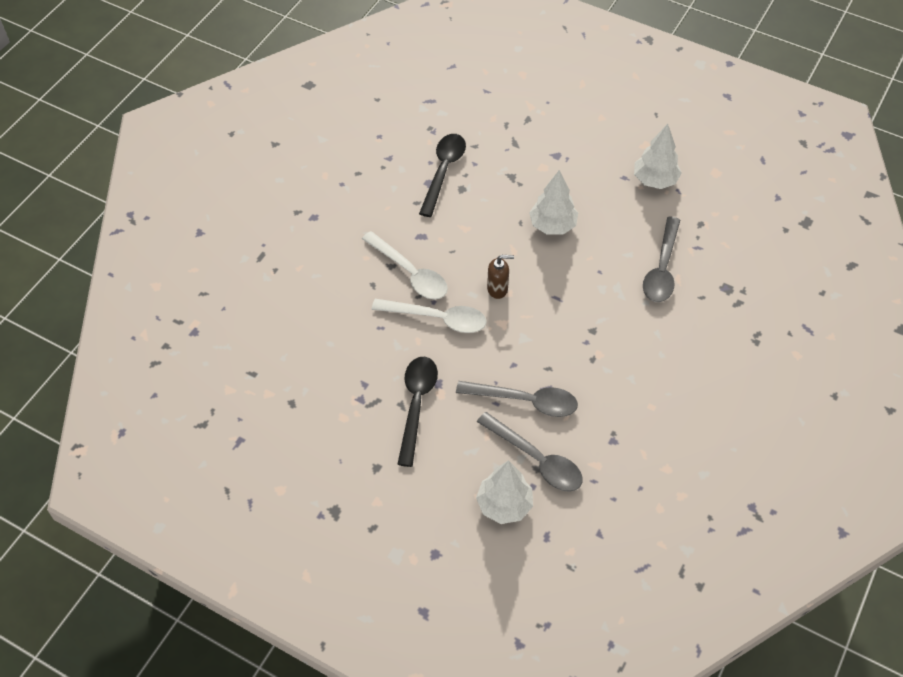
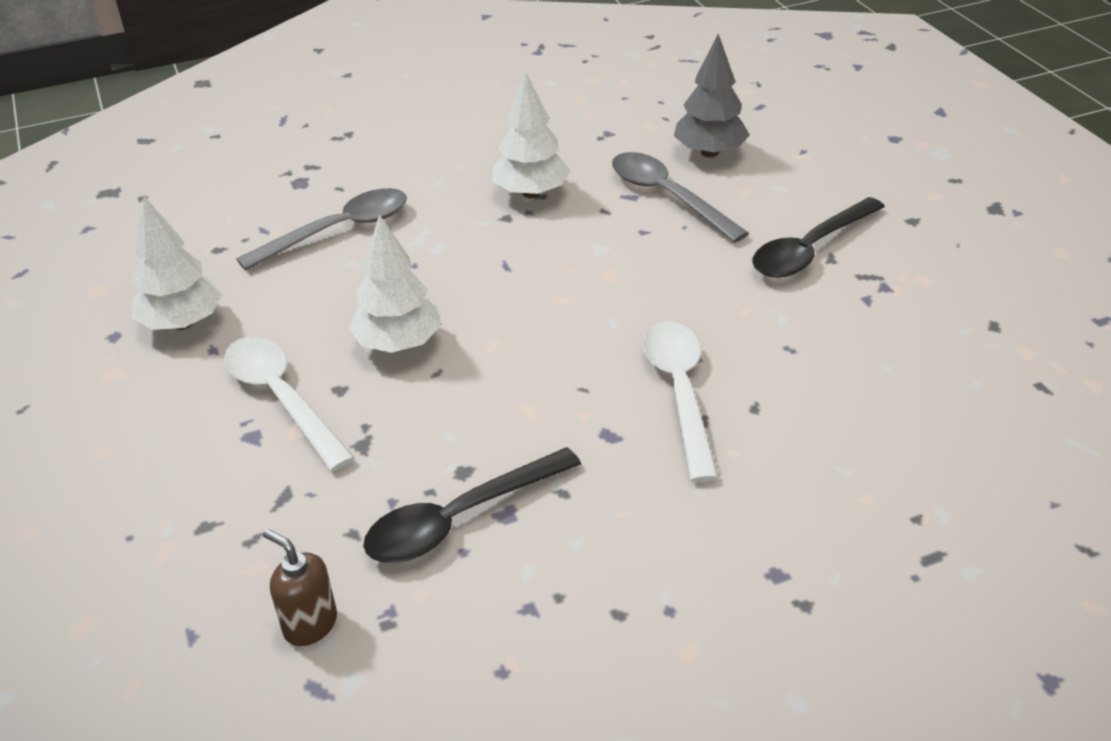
camera: 140 degrees left, 15 degrees down
white spoon [372,299,486,333] -> white spoon moved to [224,337,355,471]
white tree [476,460,533,524] -> white tree moved to [493,72,570,198]
grey spoon [477,412,583,492] -> grey tree [674,34,750,157]
brown soap dispenser [487,255,514,299] -> brown soap dispenser moved to [263,529,337,646]

